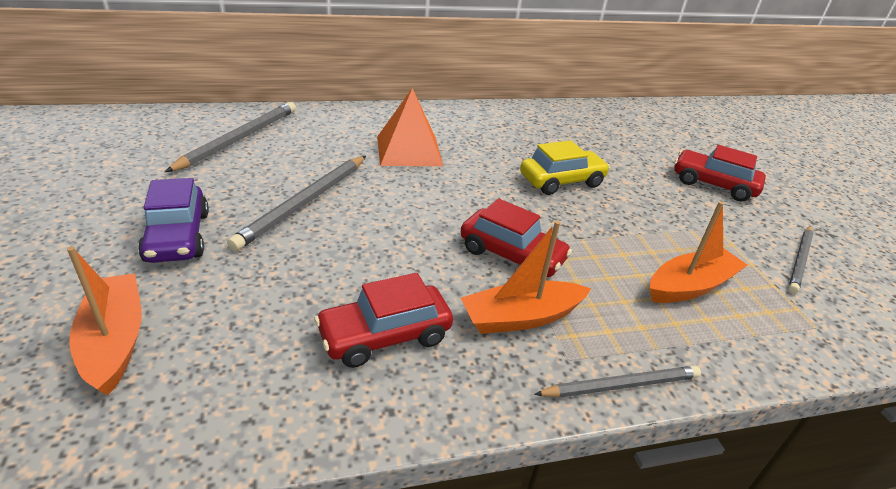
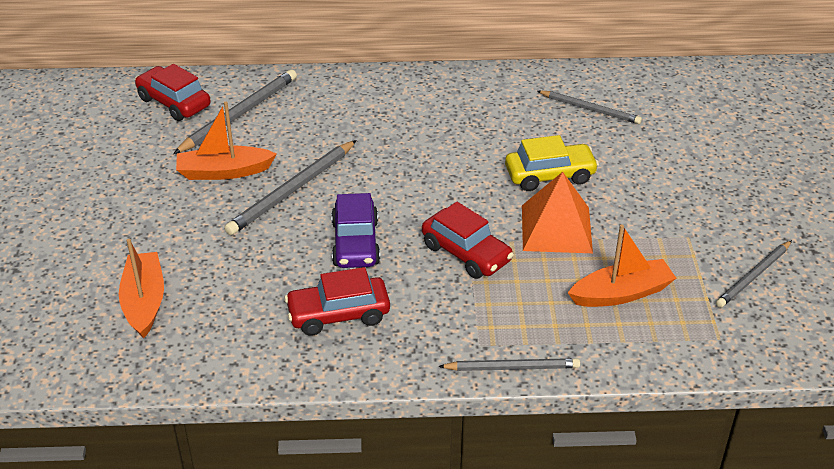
camera: 15 degrees right, 5 degrees up
purple car [138,178,209,263] -> purple car moved to [331,193,380,268]
orange pyramid [377,88,443,166] -> orange pyramid moved to [522,172,593,253]
orange boat [461,221,591,334] -> orange boat moved to [176,102,277,180]
red car [674,145,766,201] -> red car moved to [135,64,211,121]
none -> grey pencil [537,91,642,124]

